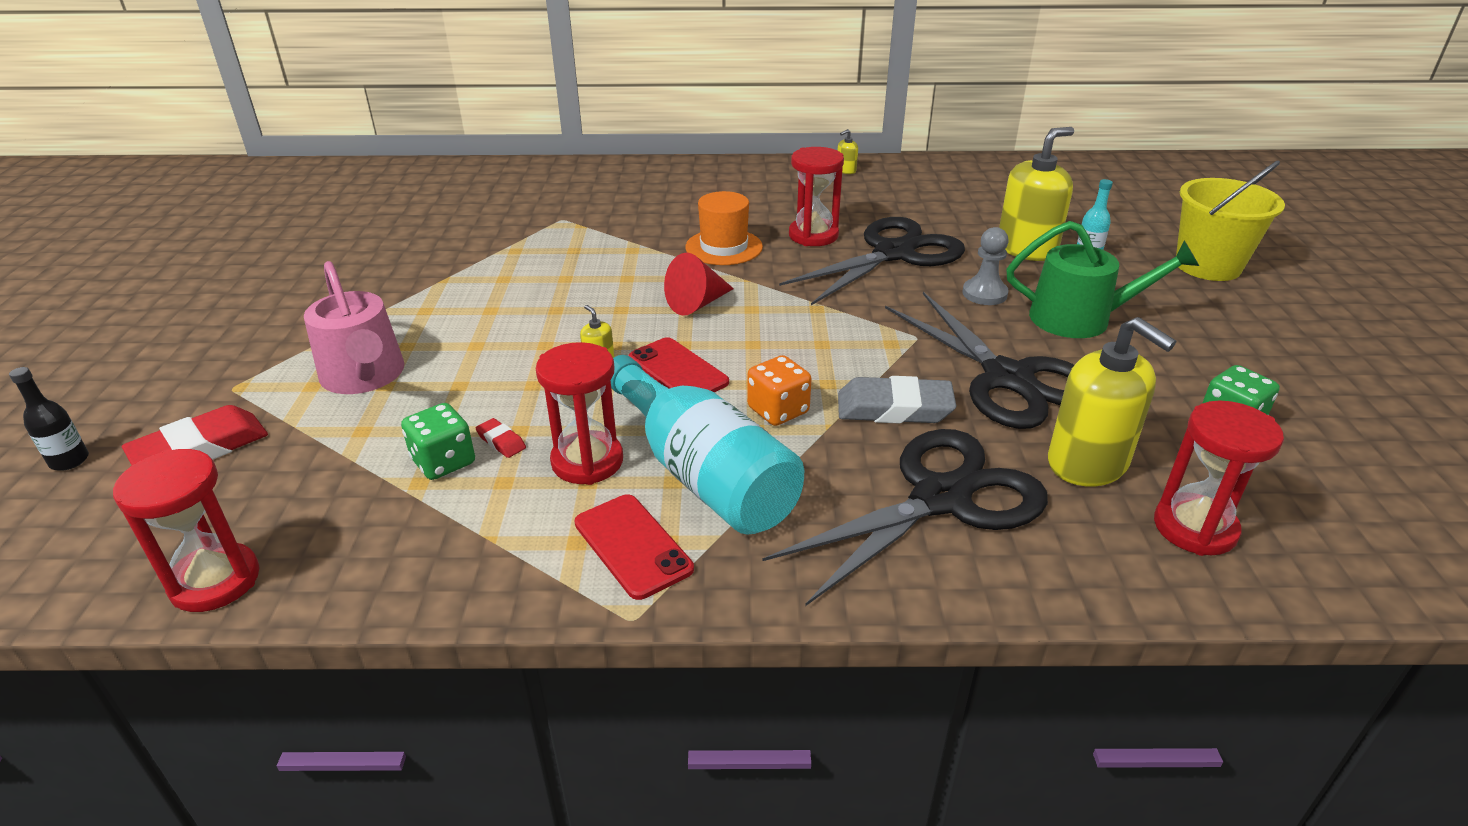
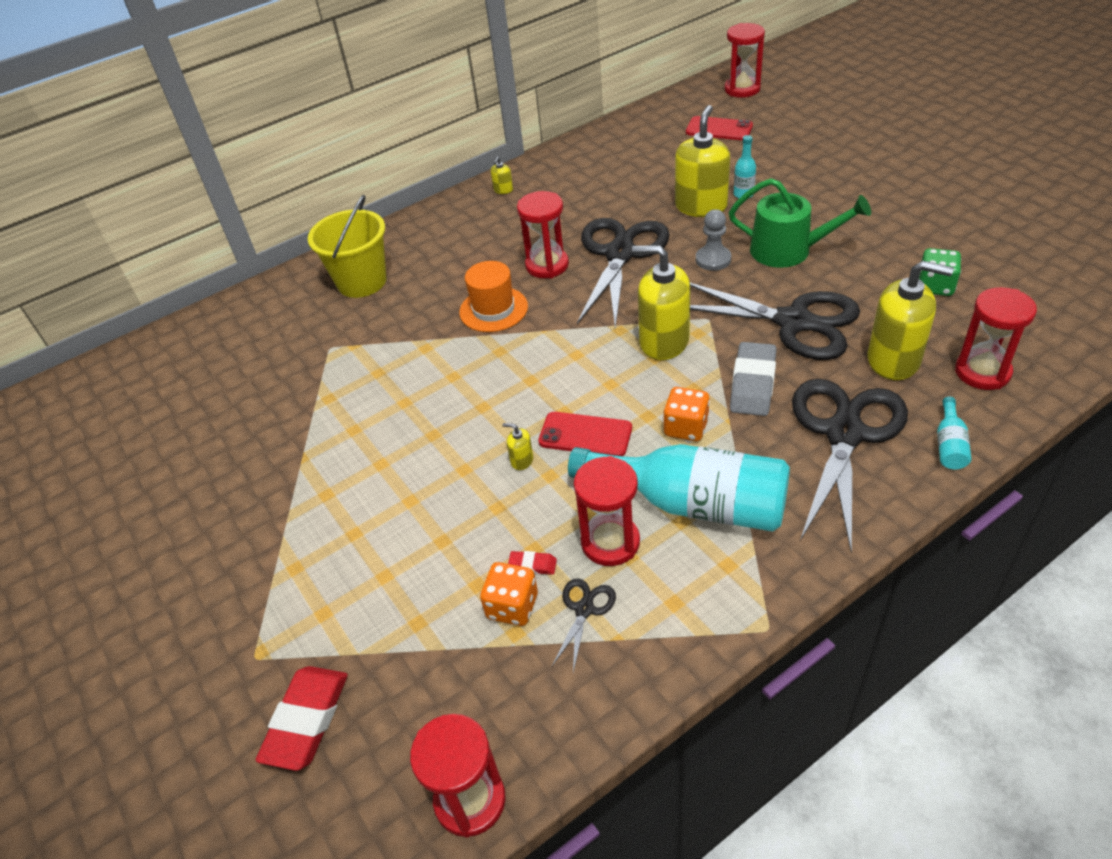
camera: 30 degrees left, 10 degrees up
black bottle [9,367,89,471] -> none
pink watering can [304,261,405,394] -> none
green dice [401,403,475,480] -> orange dice [480,562,538,626]
red phone [575,494,694,600] -> red phone moved to [686,116,753,140]
red cone [664,253,734,316] -> none
grey eraser [838,376,956,424] -> grey eraser turned 45 degrees counterclockwise [730,342,777,416]
green watering can [1006,221,1199,338] -> green watering can turned 45 degrees clockwise [729,178,871,268]
yellow bucket [1176,160,1285,281] -> yellow bucket moved to [308,195,386,298]
none -> black scissors [551,578,616,672]
none -> yellow soap dispenser [632,245,690,360]
none -> red hourglass [724,23,765,98]
none -> turquoise bottle [937,396,971,469]

